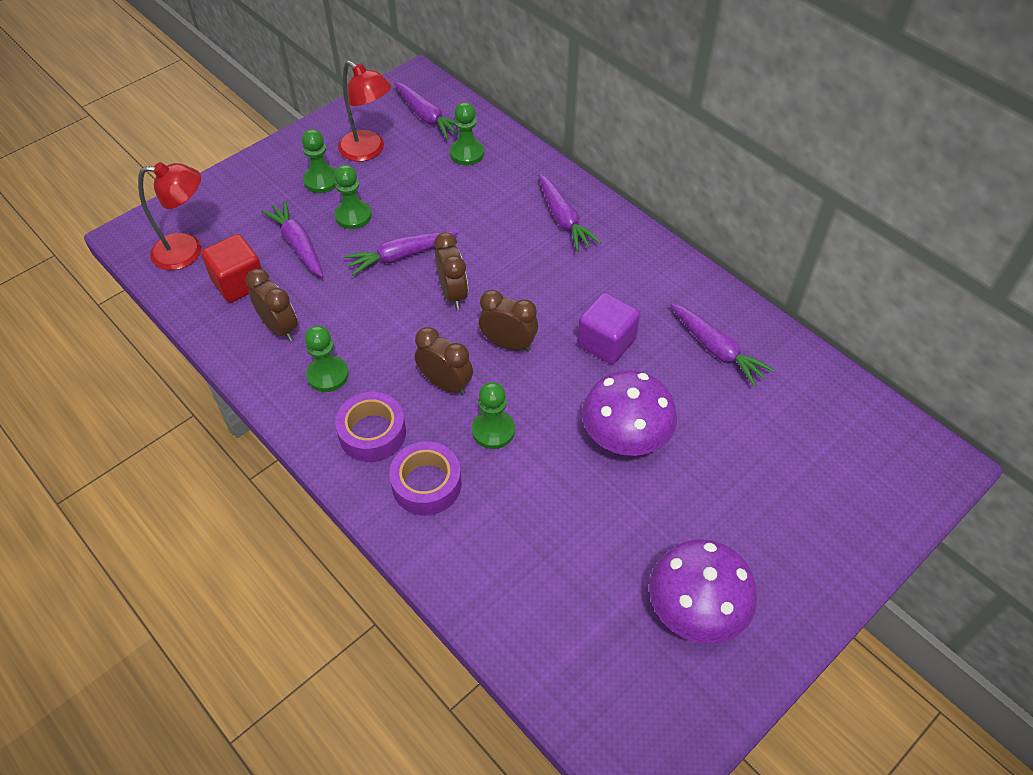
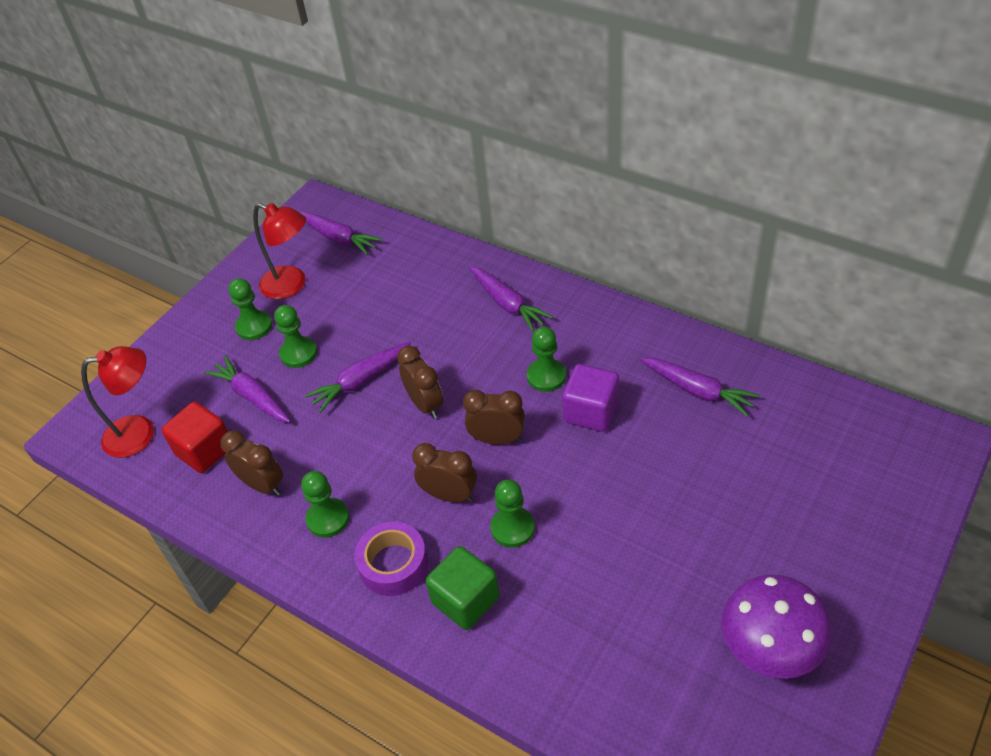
camera: 10 degrees left, 5 degrees down
purple tape [389,442,462,515] -> green cube [426,546,500,630]
green pawn [450,102,484,166] -> green pawn moved to [527,326,566,392]
purple mushroom [582,370,677,456] -> none

